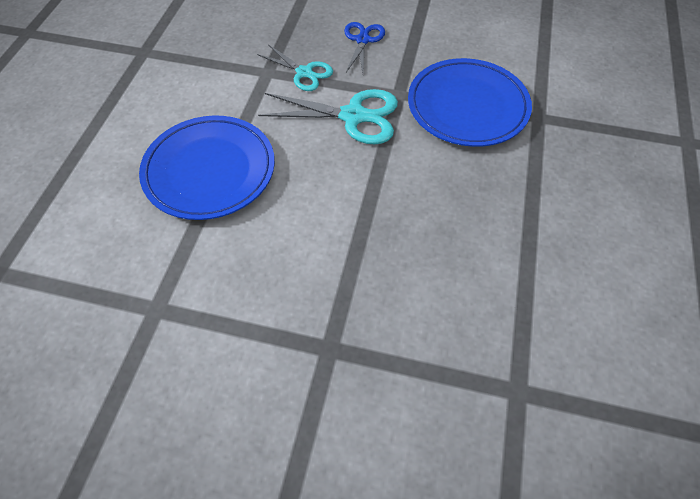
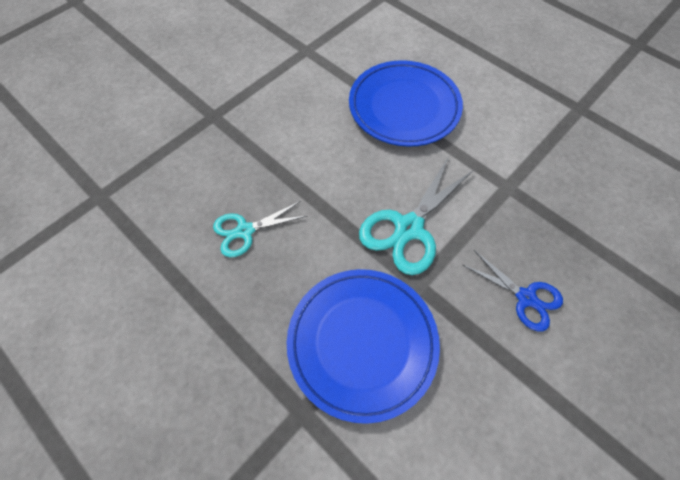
camera: 120 degrees right, 5 degrees up
turquoise scissors [257,45,333,91] -> turquoise scissors moved to [213,201,307,257]

